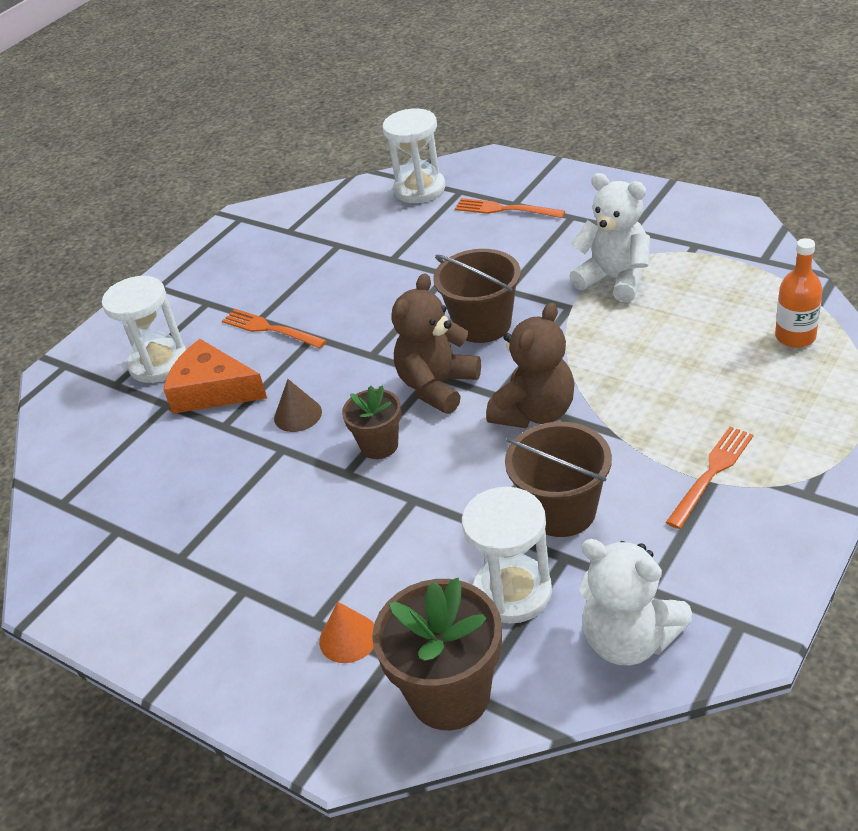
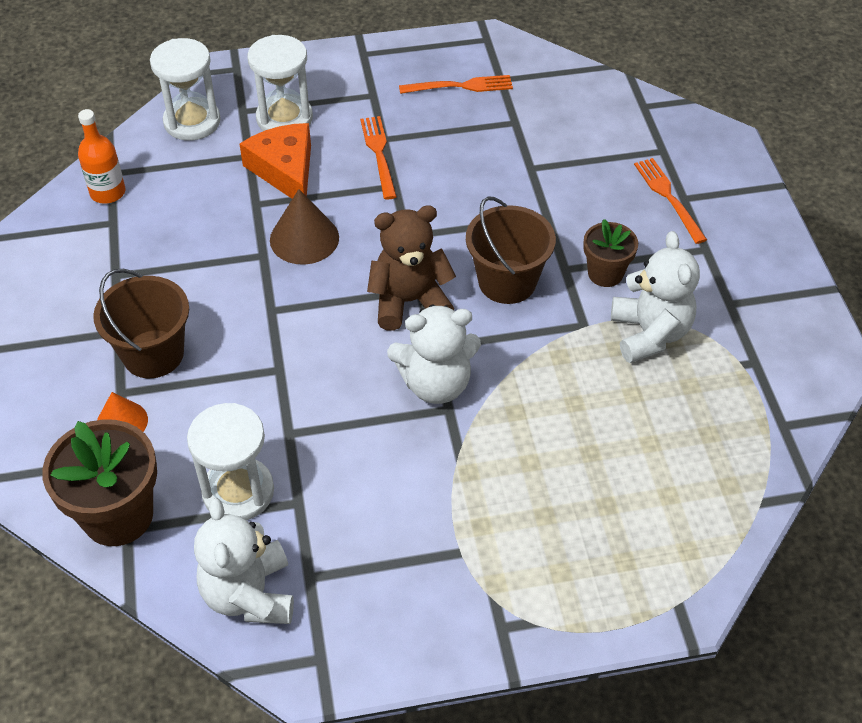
camera: 40 degrees right, 10 degrees up
brown cone [274,379,322,432] -> brown cone [270,189,339,265], size x1.51
brown flower pot [342,386,401,459] -> brown flower pot moved to [583,219,638,287]
white hourglass [383,109,445,203] -> white hourglass moved to [150,38,221,141]
brown teddy bear [486,302,575,428] -> white teddy bear [387,305,481,404]
brown bucket [505,422,612,537] -> brown bucket moved to [93,269,189,378]
orange fork [666,426,754,529] -> orange fork moved to [399,75,513,94]
orange bottle [775,238,822,348] -> orange bottle moved to [78,109,125,204]

